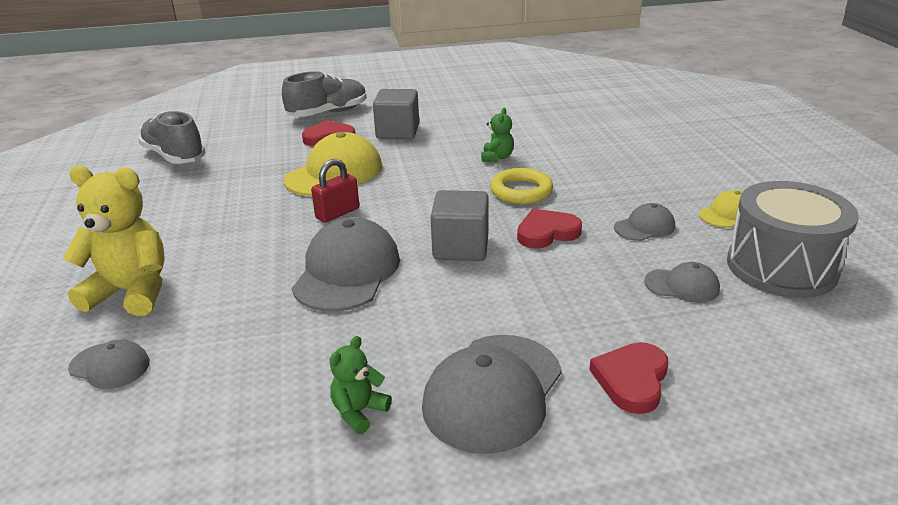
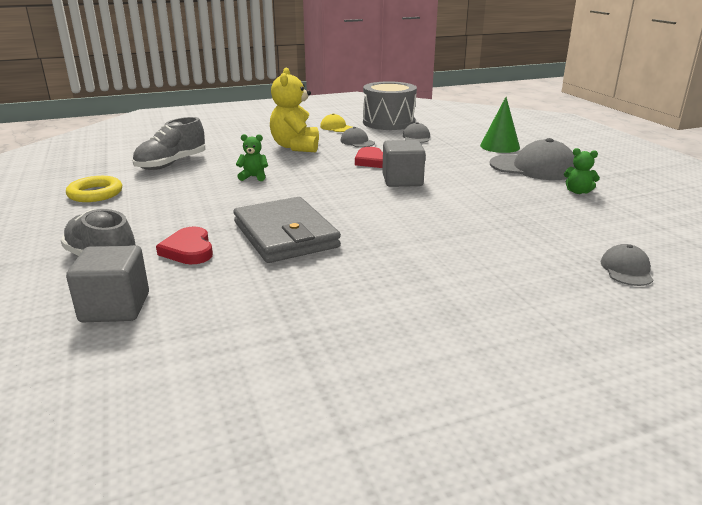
camera: 100 degrees left, 5 degrees down
yellow teddy bear [62,165,165,316] -> yellow teddy bear moved to [270,67,319,152]
grey shoe [138,111,205,164] -> grey shoe moved to [132,117,205,170]
yellow cap [284,132,382,196] -> grey wallet [233,197,341,263]
grey cap [292,217,400,312] -> none
red padlock [311,159,359,223] -> none
grey cube [373,89,419,139] -> grey cube moved to [66,245,149,322]
yellow ring [490,168,553,204] -> yellow ring moved to [66,176,122,202]
red heart [589,342,669,414] -> green cone [480,97,520,153]

